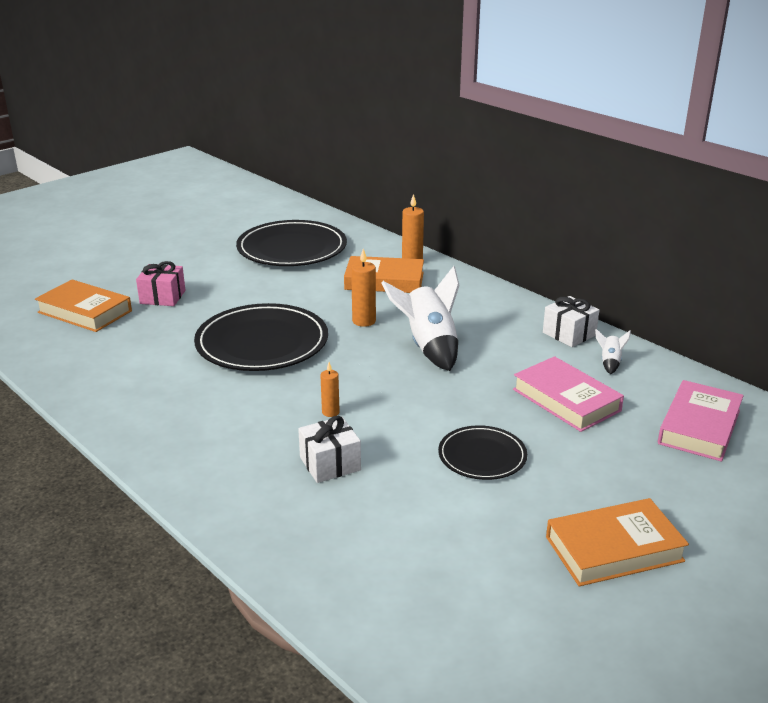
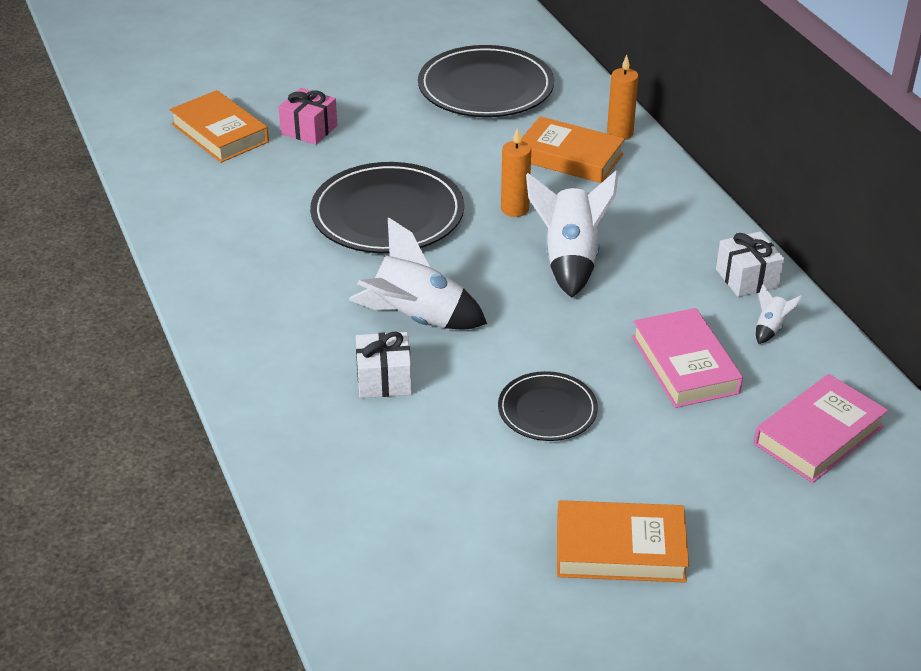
camera: 20 degrees right, 10 degrees up
orange candle [320,362,340,417] -> white rocket [349,217,487,329]

